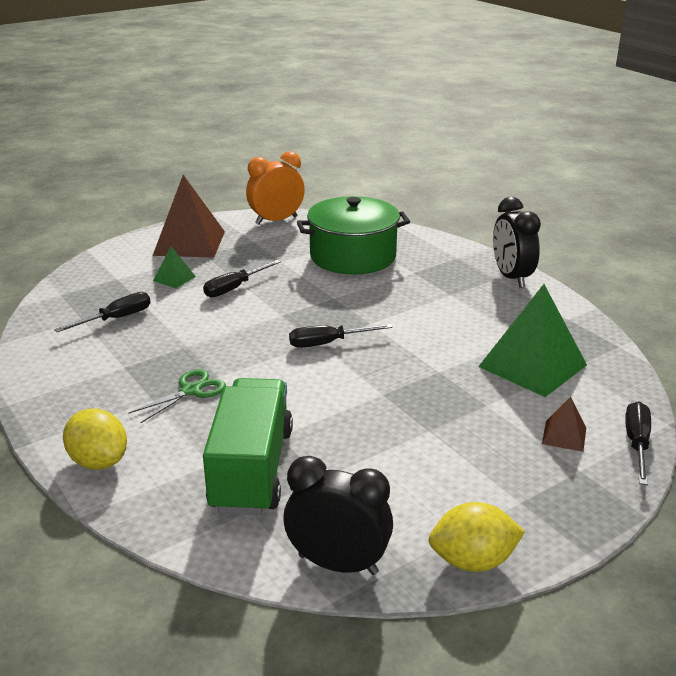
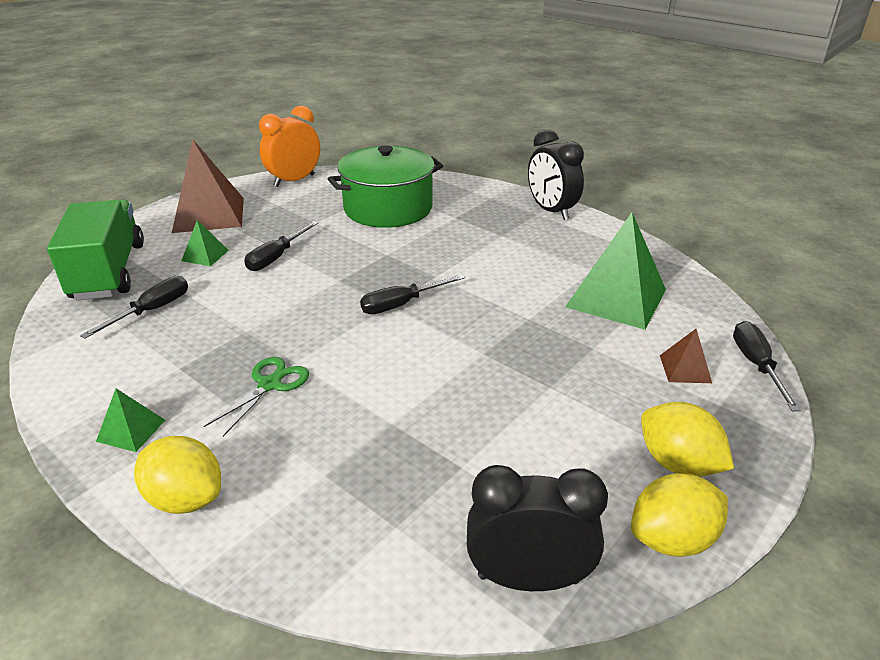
camera: 15 degrees left, 5 degrees up
green truck [203,378,293,515] -> green truck moved to [47,199,144,300]
none -> green pyramid [96,389,165,452]
none -> yellow lemon [641,402,734,477]

